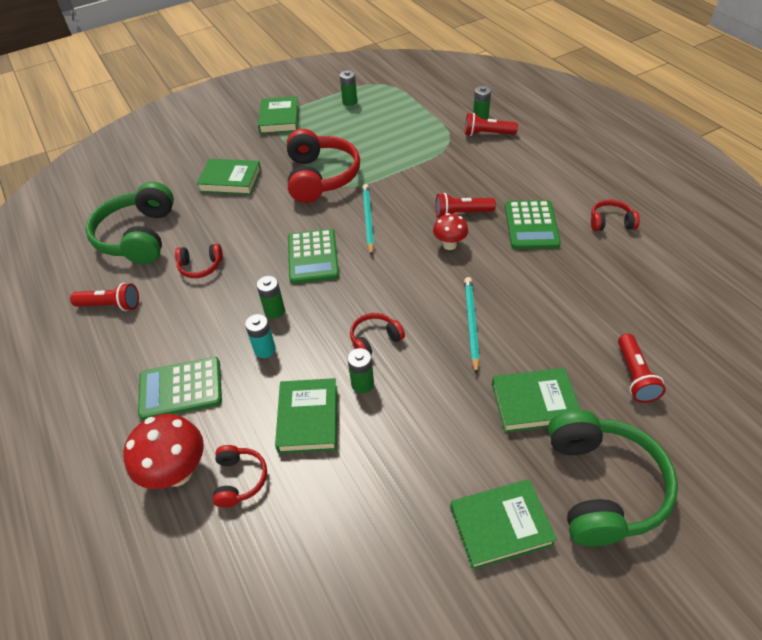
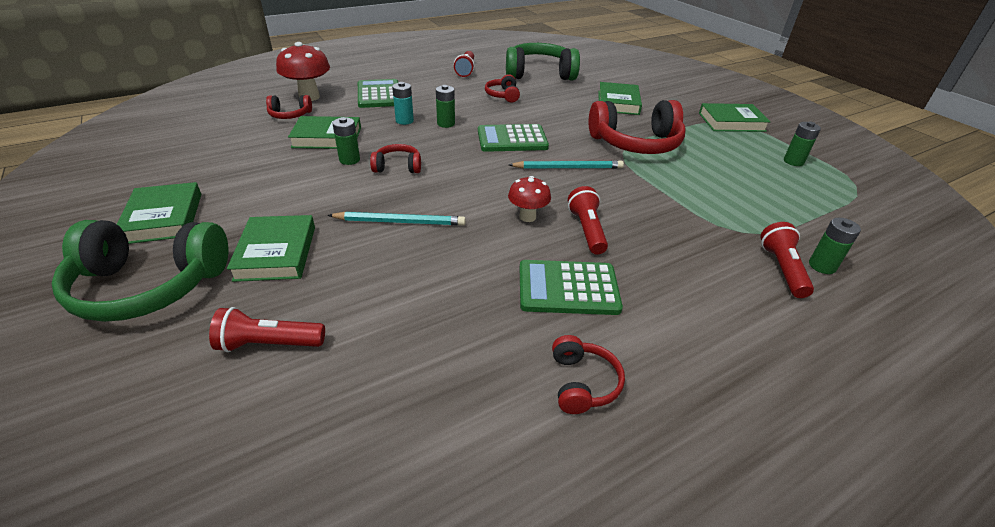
camera: 85 degrees right, 10 degrees down
red headphones [350,313,405,355] -> red headphones turned 60 degrees counterclockwise [370,144,421,173]

